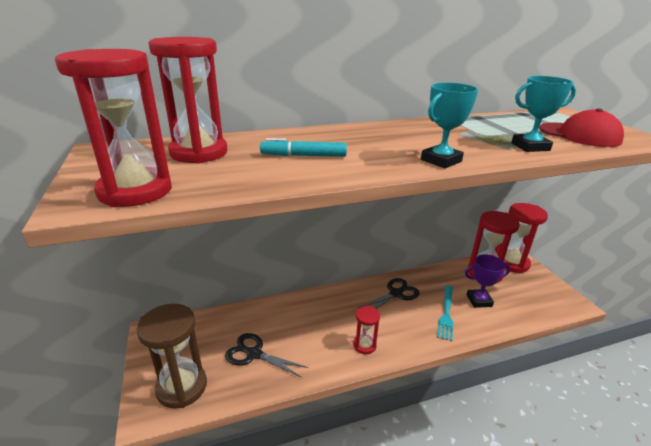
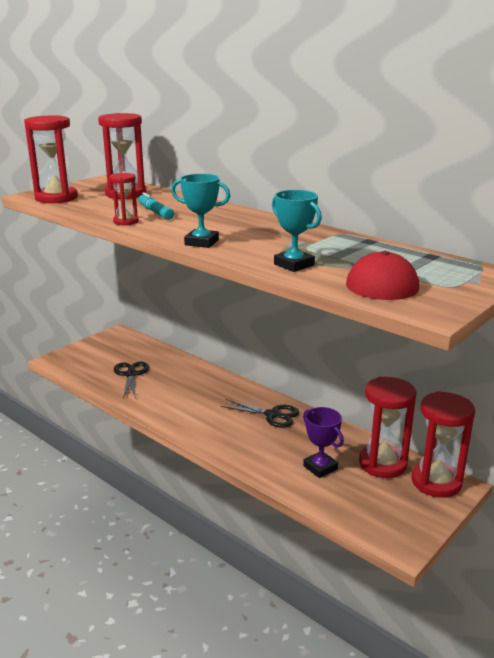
camera: 60 degrees right, 5 degrees down
brown hourglass [137,304,207,408] -> none
red hourglass [353,306,380,354] -> red hourglass moved to [109,173,139,226]
turquoise fork [437,285,453,341] -> none

